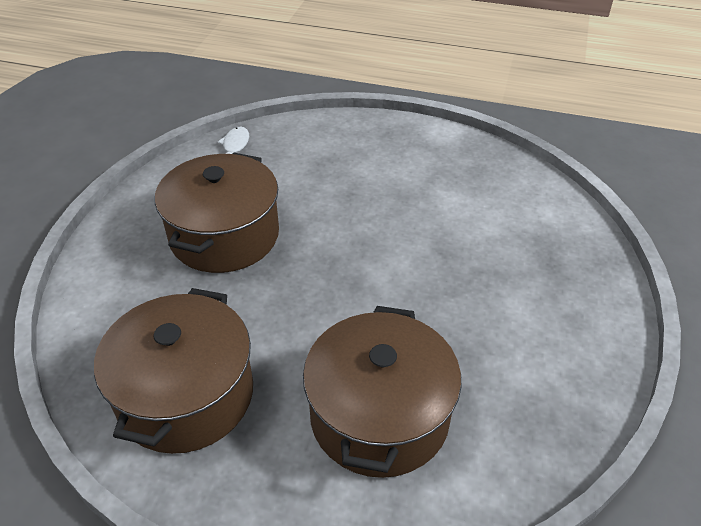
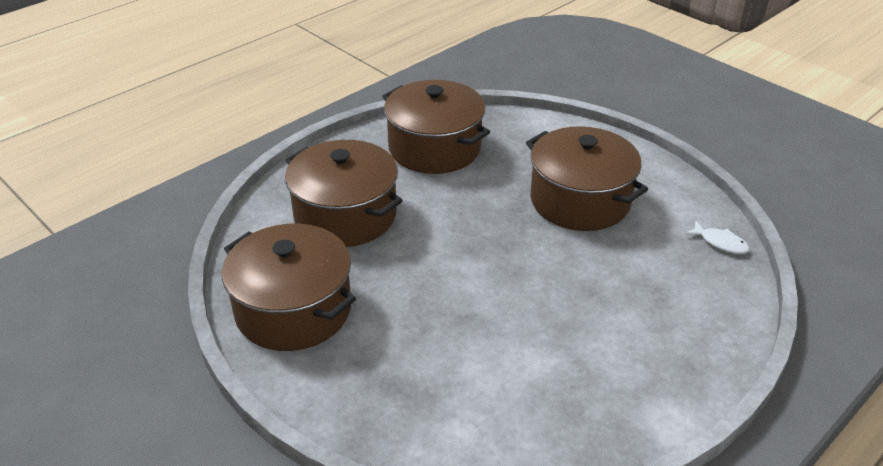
camera: 120 degrees right, 5 degrees down
none -> brown pot [222,224,356,351]

